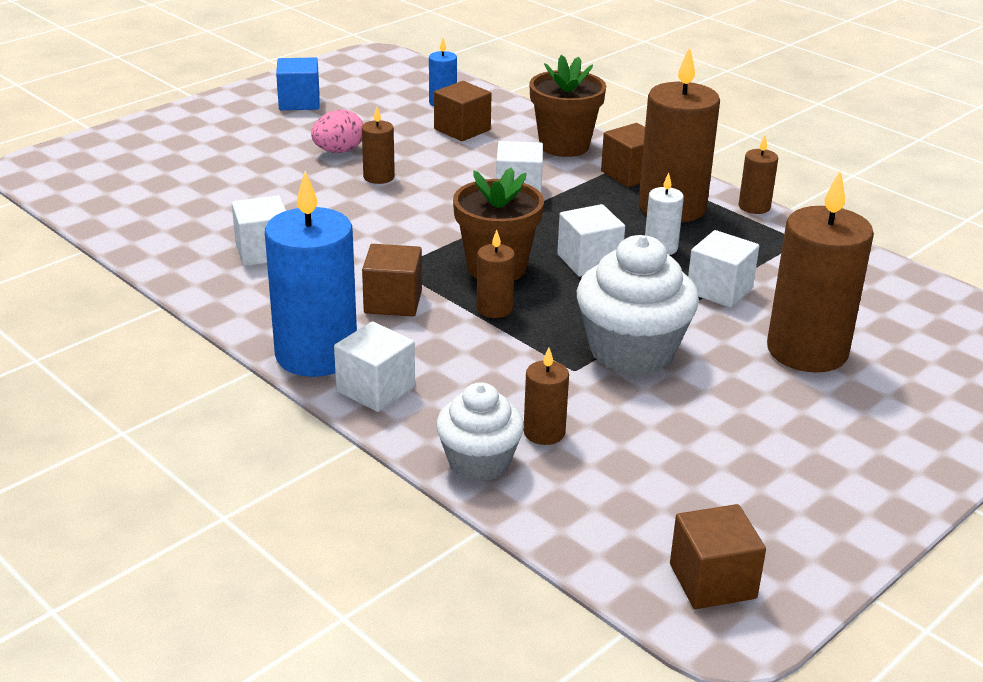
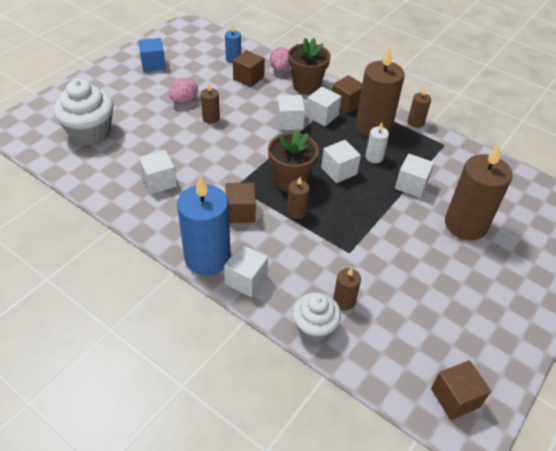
camera: 10 degrees left, 15 degrees up
white cupcake [577,235,699,375] -> white cupcake moved to [54,79,114,145]
none -> pink egg [270,47,290,72]
none -> white cube [306,87,341,126]

